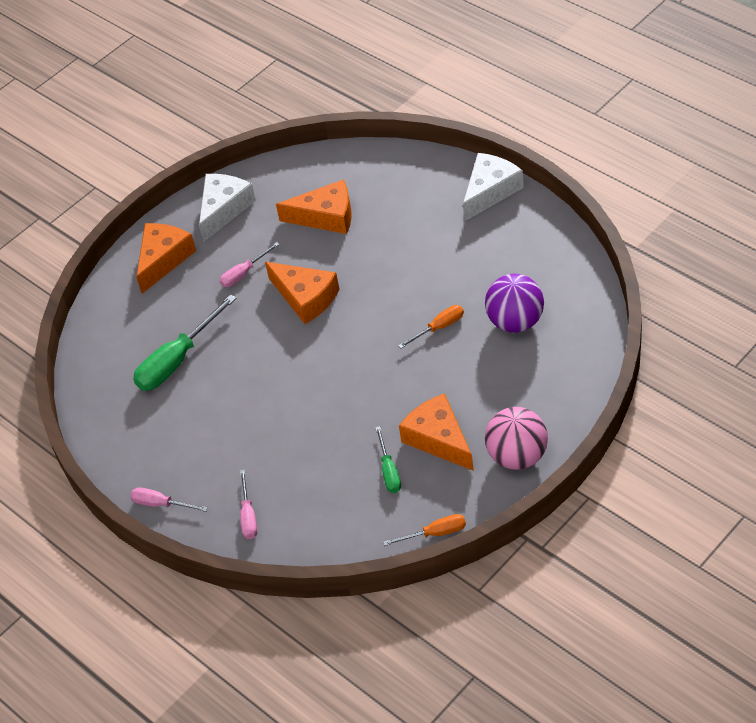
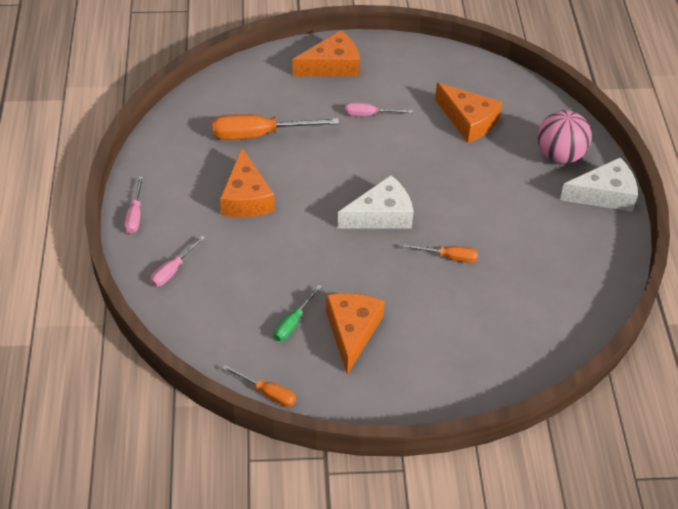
camera: 35 degrees right, 0 degrees up
pink screwdriver [130,487,208,512] -> pink screwdriver turned 150 degrees counterclockwise [124,176,143,233]
green screwdriver [133,294,237,391] -> orange screwdriver [212,114,339,140]
white cheese [199,174,256,242] -> white cheese moved to [337,175,414,229]
orange cheese [265,262,339,324] -> orange cheese moved to [220,148,275,217]
purple ball [485,274,544,333] -> none
pink ball [485,407,548,470] -> pink ball moved to [537,110,592,164]

